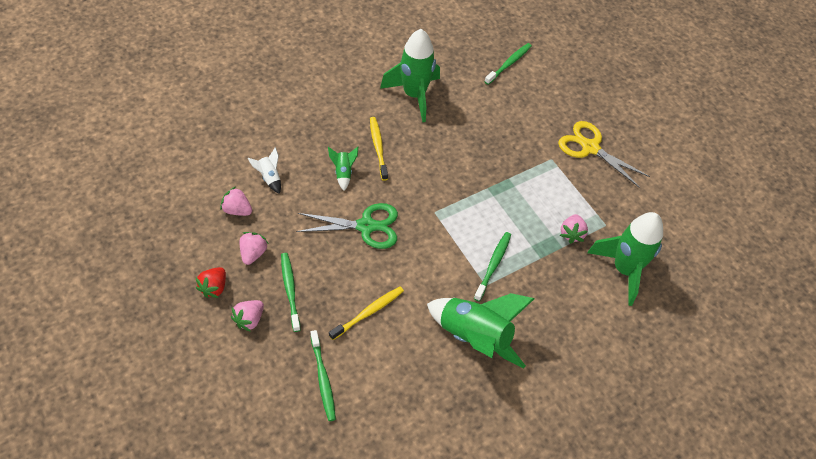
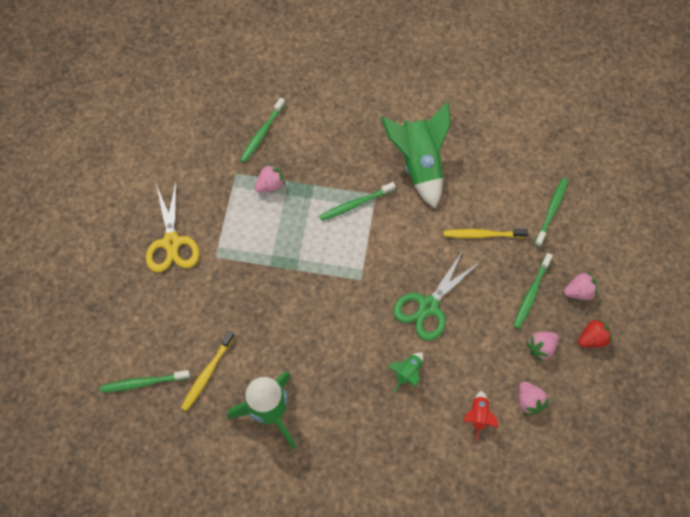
camera: 135 degrees left, 10 degrees up
white rocket [247,147,281,194] -> red rocket [464,391,499,441]
green scissors [296,203,398,249] -> green scissors turned 90 degrees counterclockwise [393,252,480,341]
yellow toothbrush [370,117,388,181] -> yellow toothbrush moved to [181,331,235,411]
green rocket [587,212,663,306] -> green toothbrush [240,97,285,163]

